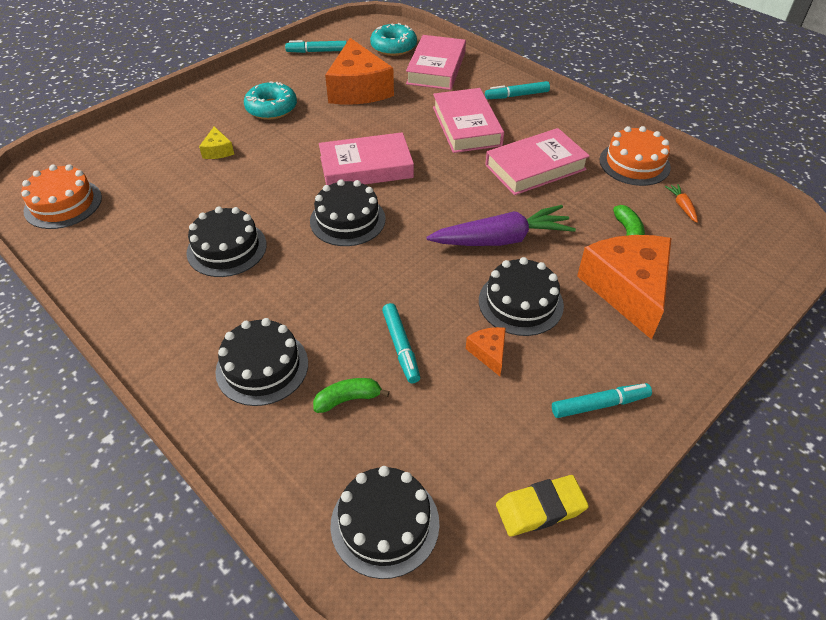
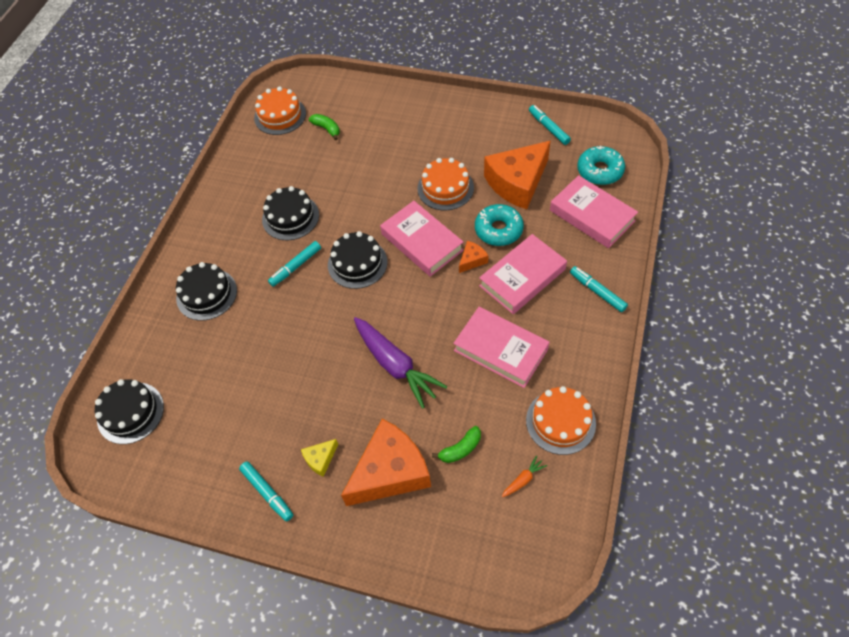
camera: 65 degrees right, 10 degrees up
yellow cheese [199,126,234,159] -> yellow cheese moved to [301,439,338,477]
turquoise donut [244,81,297,120] -> turquoise donut moved to [475,204,524,246]
green banana [313,378,390,413] -> green banana moved to [309,114,340,140]
turquoise marker [382,303,420,383] -> turquoise marker moved to [268,241,321,287]
pink book [406,35,466,90] -> pink book turned 60 degrees clockwise [550,175,638,248]
orange cheese [466,327,506,376] -> orange cheese moved to [459,241,488,273]
black cake [479,257,564,336] -> none
yellow eraser [496,475,589,537] -> none
none -> orange cake [417,158,474,211]

